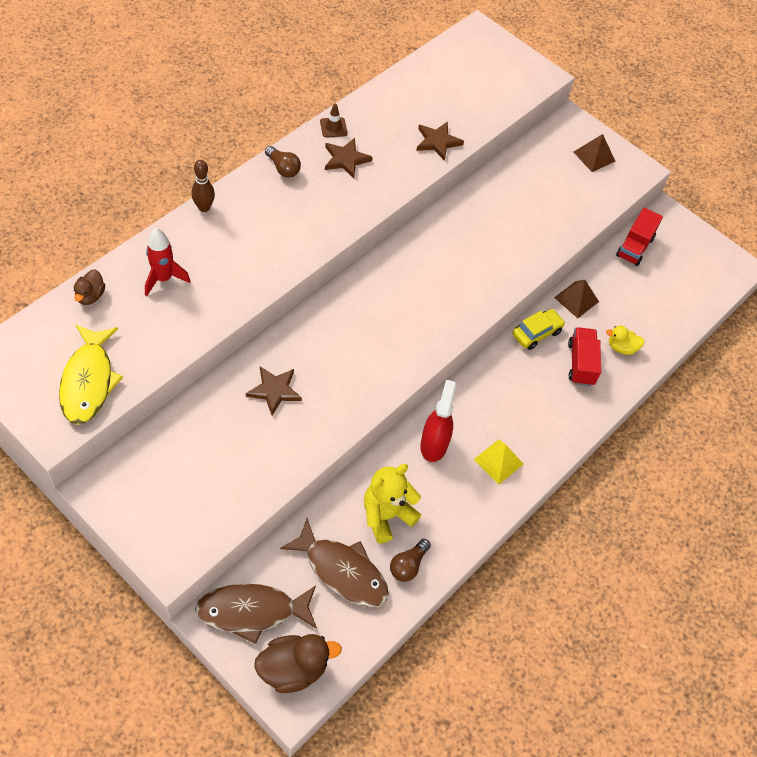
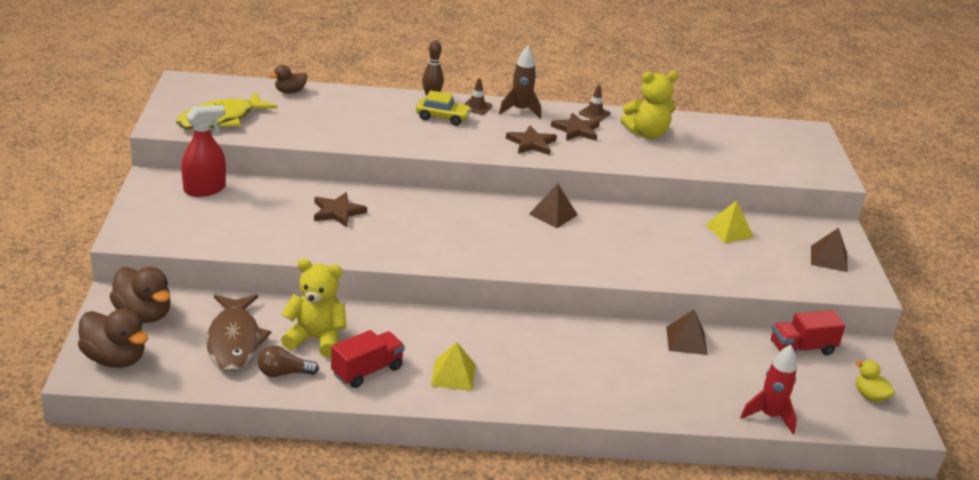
camera: 50 degrees right, 25 degrees down
red rocket [145,228,190,296] -> red rocket moved to [740,344,797,434]
brown fish [195,584,317,644] -> brown duck [109,267,171,323]
brown light bulb [265,146,301,178] -> brown rocket [499,45,541,119]
brown star [416,122,464,161] -> brown star moved to [506,125,557,155]
red spray bottle [420,379,457,462] -> red spray bottle moved to [181,105,226,197]
yellow car [512,309,565,350] -> yellow car moved to [416,90,471,126]
red truck [568,327,601,386] -> red truck moved to [331,330,405,388]
yellow duck [606,326,645,355] -> yellow duck moved to [856,360,895,402]
none -> brown traffic cone [464,78,492,115]
none -> brown pyramid [529,184,578,228]
none -> yellow teddy bear [621,71,678,139]
none -> yellow pyramid [705,200,754,243]

